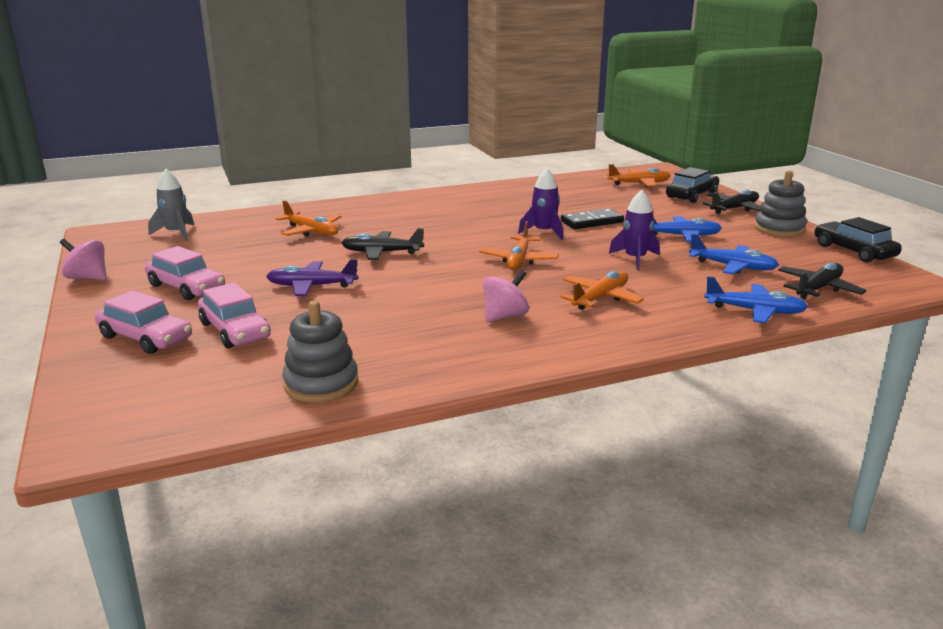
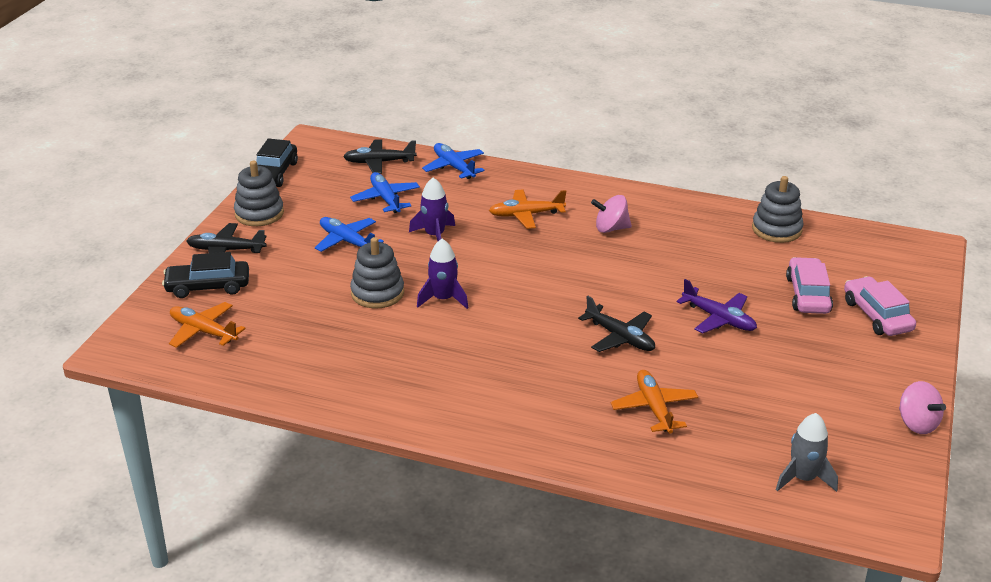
camera: 140 degrees left, 10 degrees up
pink car [145,246,225,300] -> none
orange plane [479,221,559,270] -> none
black domino [561,208,624,229] -> grey stacking toy [350,237,404,308]

